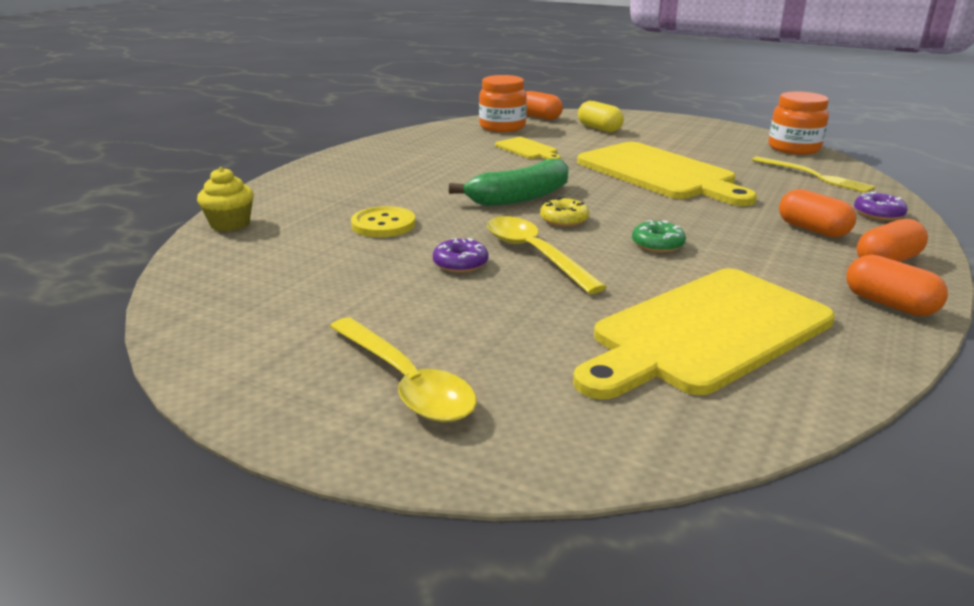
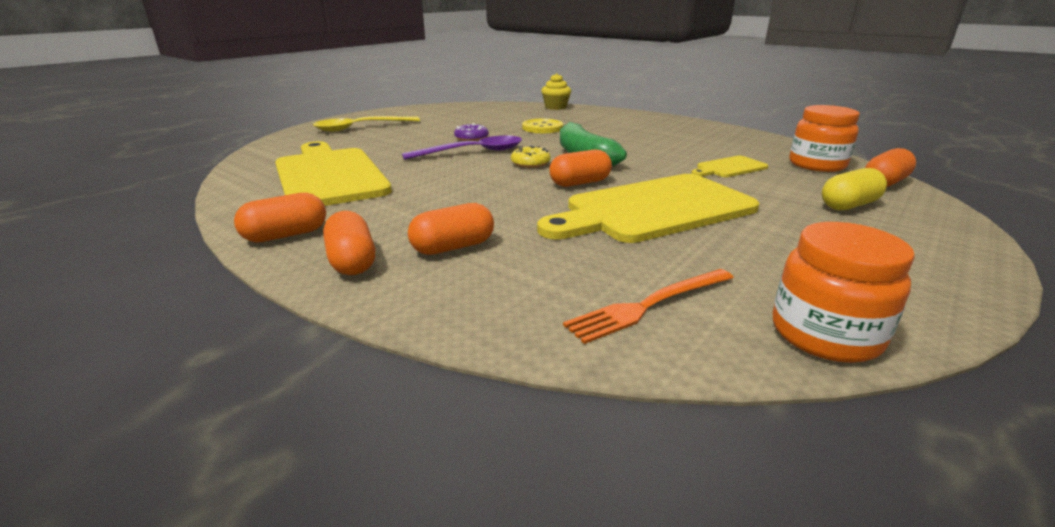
camera: 100 degrees right, 0 degrees up
yellow spoon [487,216,606,294] -> purple spoon [402,136,522,160]
green donut [632,221,686,253] -> none
yellow fork [752,156,875,193] -> orange fork [563,269,734,344]
purple donut [854,191,908,221] -> none
none -> orange capsule [549,150,612,187]

